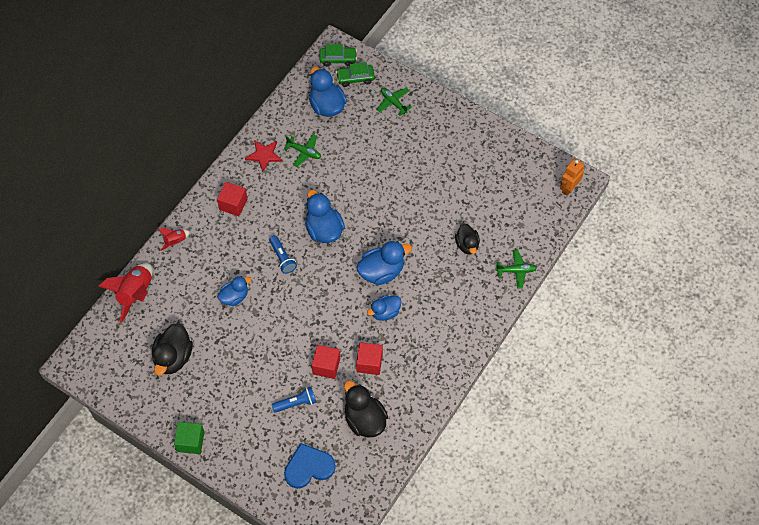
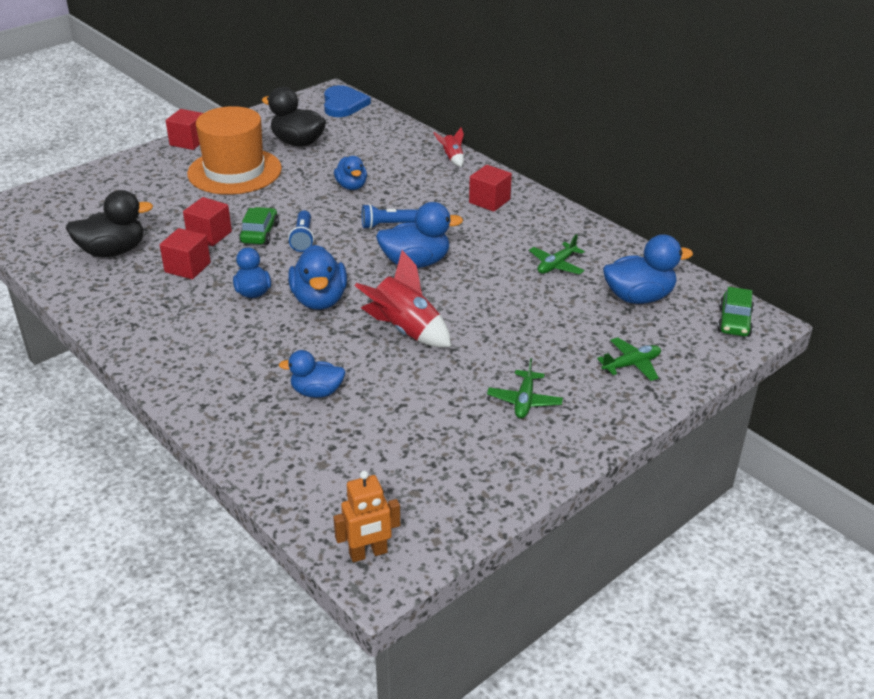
camera: 105 degrees right, 25 degrees down
red rocket [98,263,153,323] -> red rocket moved to [355,250,451,347]
green cube [174,422,205,454] -> red cube [166,109,203,150]
red star [245,140,283,172] -> none
blue flashlight [272,387,317,413] -> blue flashlight moved to [288,211,314,252]
blue heart [284,443,336,489] -> blue heart moved to [324,85,371,117]
green car [336,62,375,87] -> green car moved to [239,207,279,245]
black duck [455,224,480,255] -> blue duck [279,350,345,398]
green plane [496,250,537,289] -> green plane moved to [487,358,563,419]
orange robot [560,158,584,196] -> orange robot turned 105 degrees clockwise [334,471,400,562]
none -> orange hat [187,106,282,195]

